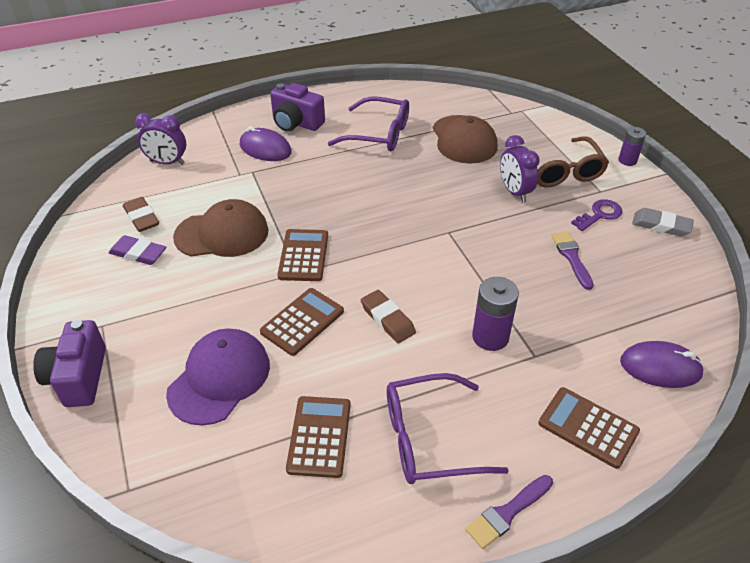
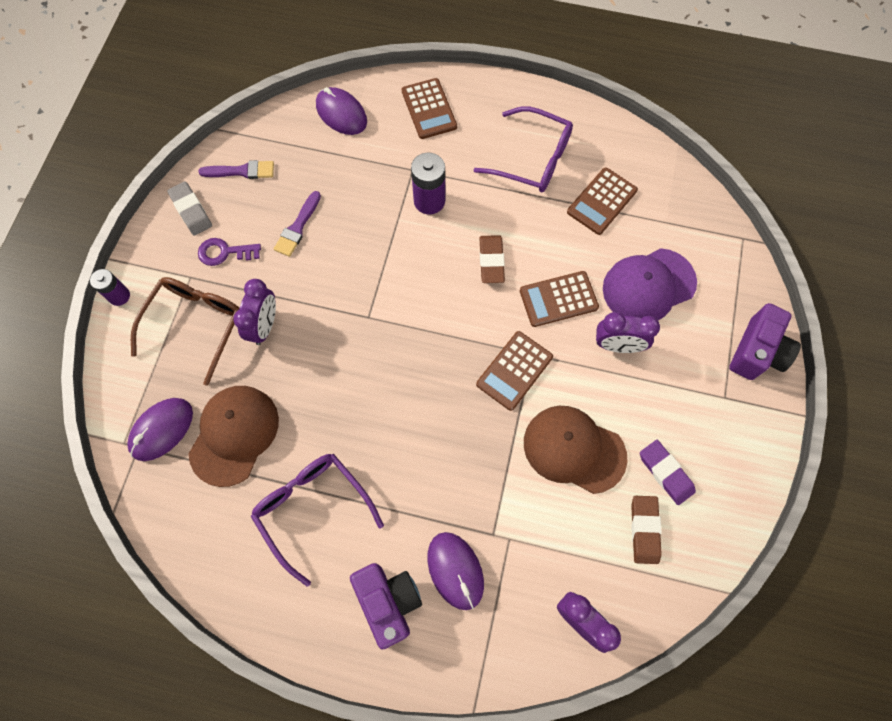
camera: 145 degrees left, 25 degrees up
purple brush [465,475,553,549] -> purple brush moved to [198,160,274,179]
none -> purple mouse [127,398,193,461]
none -> purple clock [596,312,660,353]

